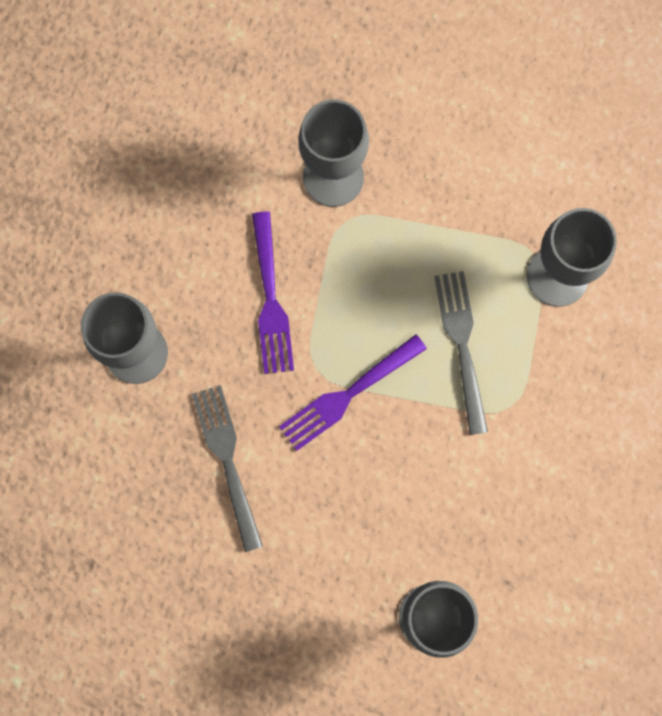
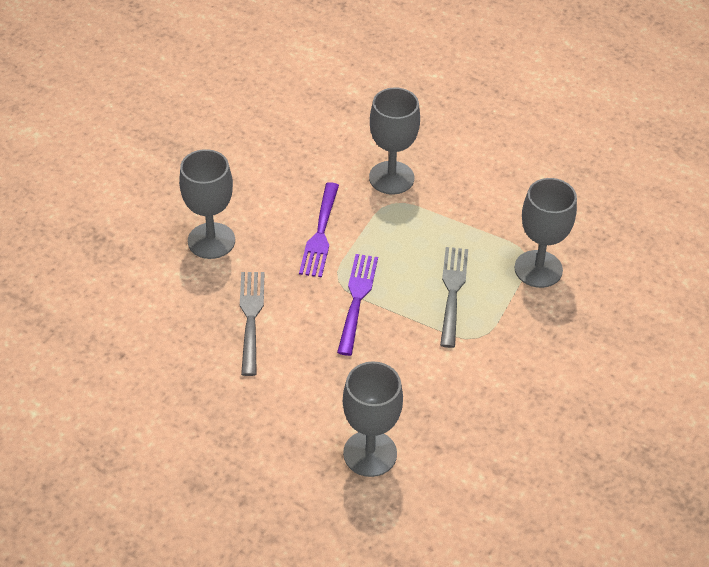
camera: 15 degrees right, 30 degrees down
purple fork [279,334,427,451] -> purple fork turned 120 degrees clockwise [337,254,378,356]

